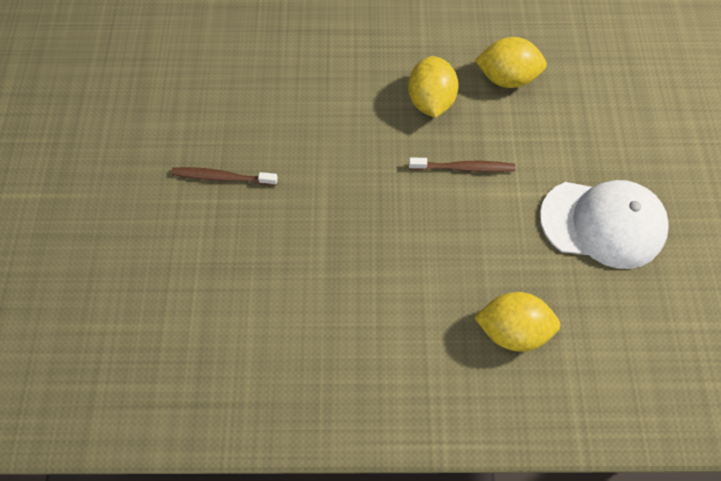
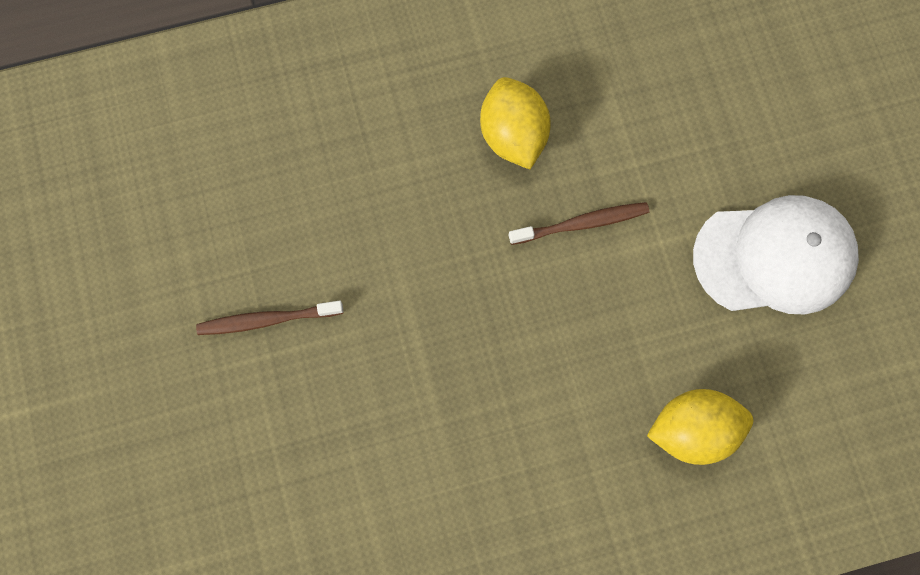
camera: 15 degrees left, 10 degrees up
yellow lemon [475,37,547,88] -> none

